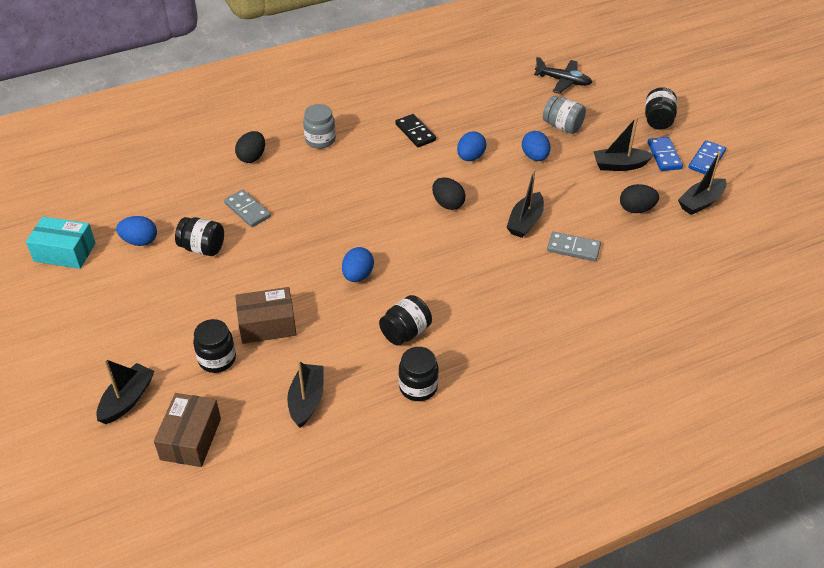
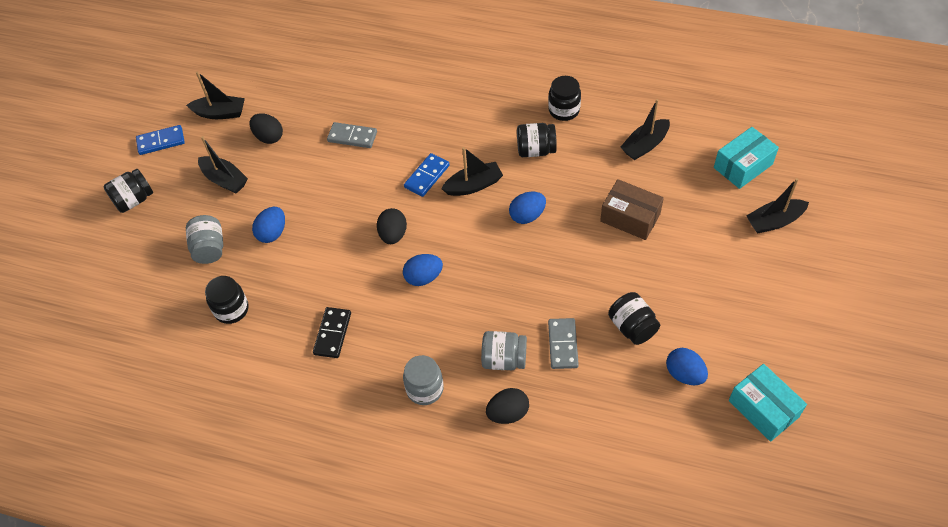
camera: 135 degrees left, 10 degrees up
brown box [154,393,221,467] -> turquoise box [714,127,779,189]
black jar [193,319,236,373] -> black jar moved to [205,276,249,324]
blue egg [457,131,486,161] -> blue egg moved to [403,254,443,286]
black boat [506,169,544,238] -> black boat moved to [441,147,503,196]
black plane [534,57,592,94] -> none
grey domino [547,232,601,261] -> grey domino turned 45 degrees counterclockwise [327,122,377,148]
blue domino [648,137,683,171] -> blue domino moved to [404,153,450,197]
none -> grey jar [481,331,527,370]

